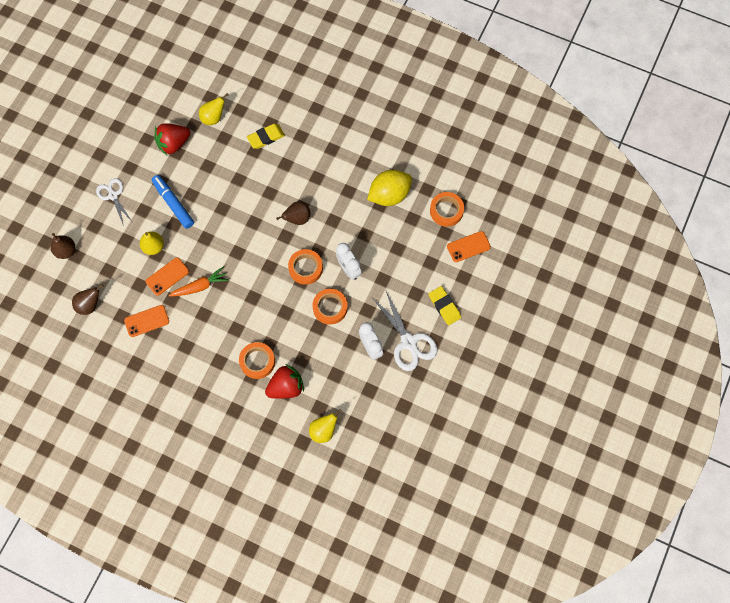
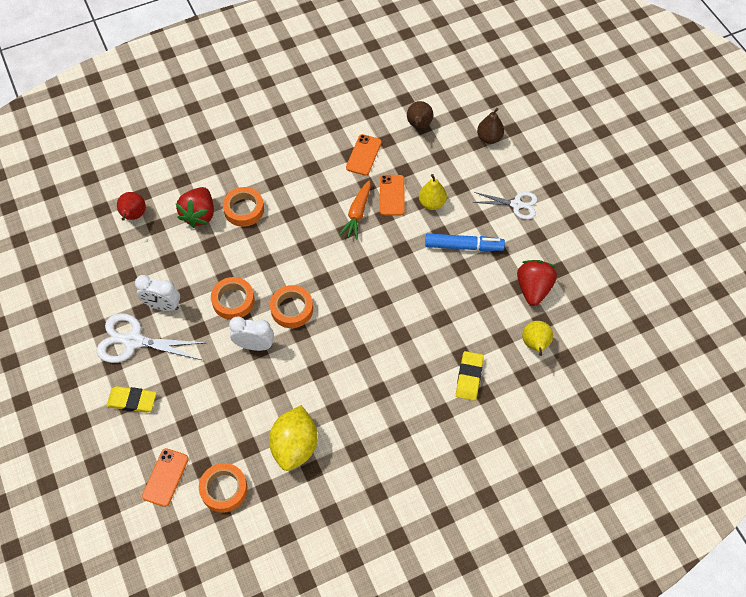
camera: 130 degrees right, 10 degrees down
brown pear [276,201,311,225] -> none
yellow pear [309,409,342,443] -> red pear [117,192,146,220]

